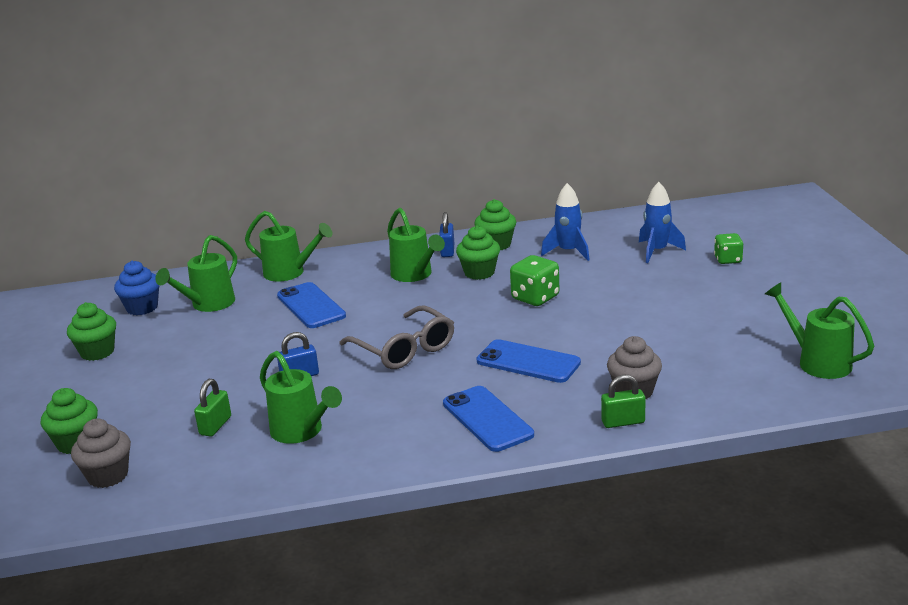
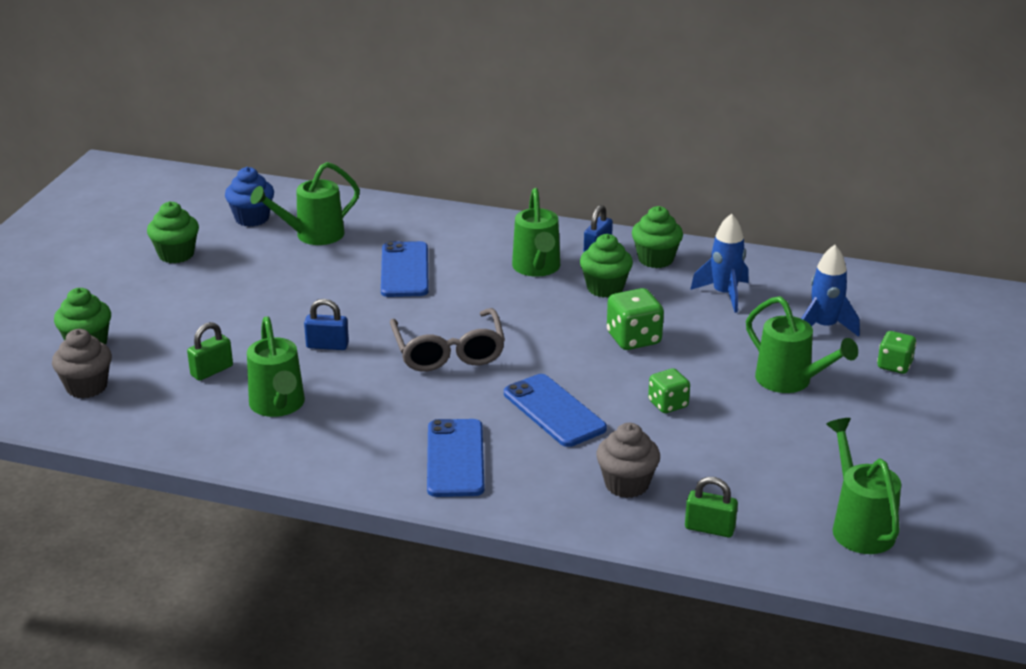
camera: 25 degrees right, 5 degrees up
green watering can [245,211,333,282] -> green watering can moved to [746,296,858,393]
green padlock [601,375,646,428] -> green padlock moved to [685,477,738,537]
none -> green dice [648,368,690,413]

